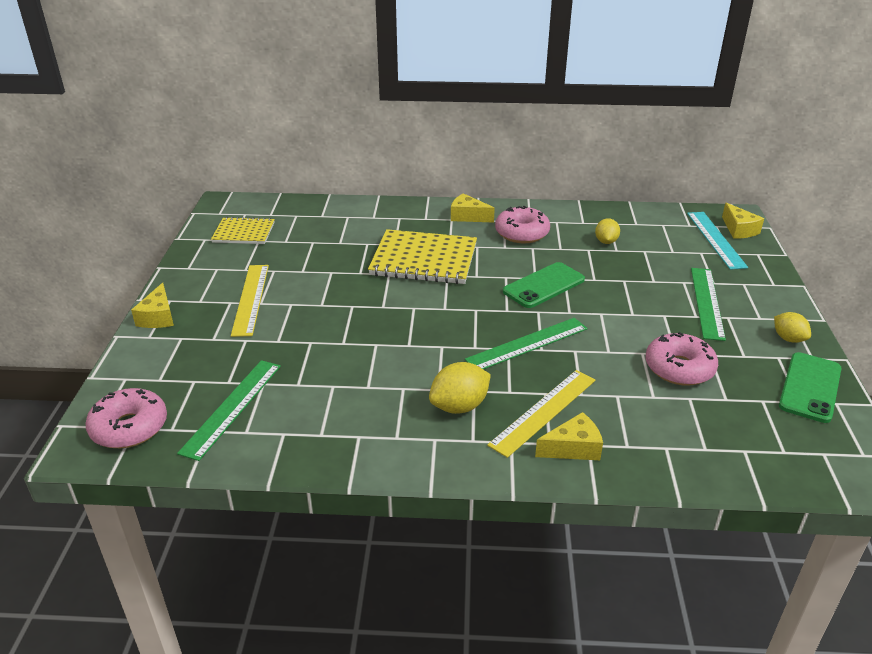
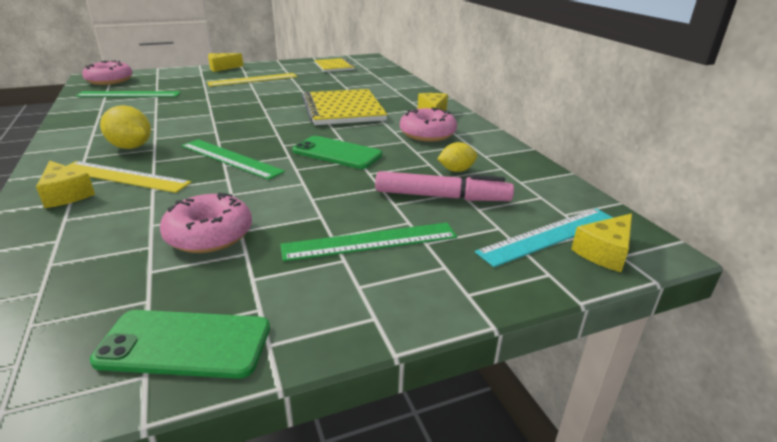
camera: 65 degrees right, 5 degrees down
yellow lemon [774,312,811,343] -> none
none -> pink marker [375,171,514,201]

